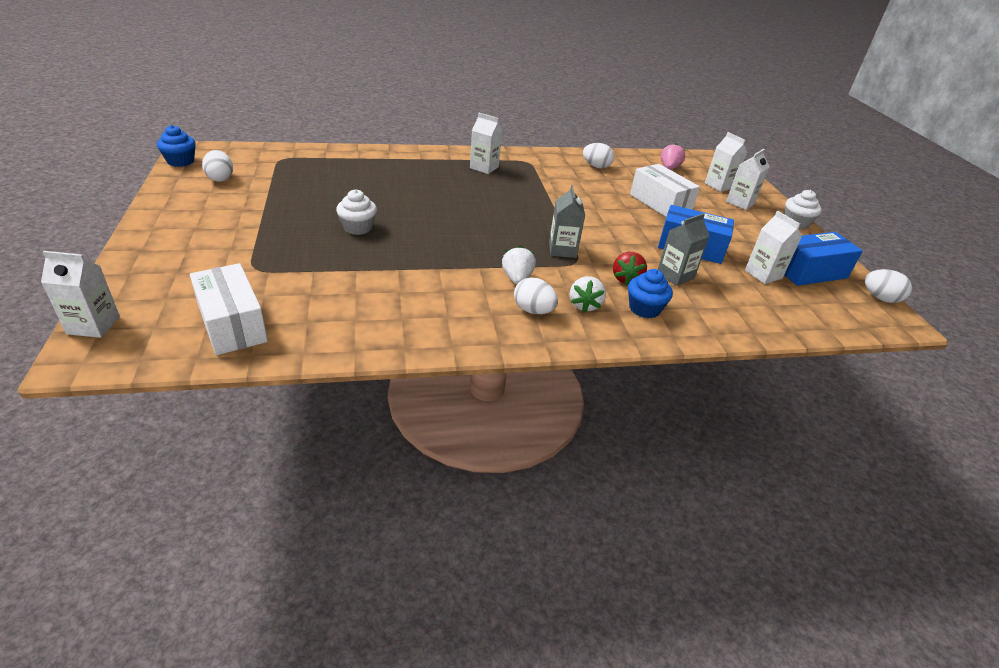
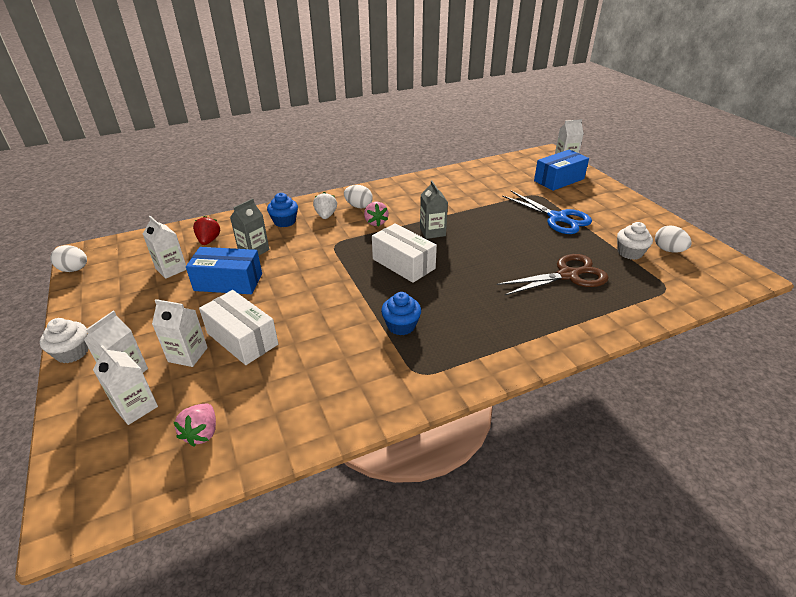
camera: 170 degrees right, 0 degrees up
blue cupcake [157,125,196,167] -> blue cupcake moved to [381,292,421,335]
white box [190,263,268,355] -> white box moved to [372,223,437,283]
white cupcake [336,189,377,235] -> white cupcake moved to [617,222,653,260]
white carton [470,113,502,174] -> white carton moved to [152,299,208,367]
white strawberry [502,246,536,285] -> pink strawberry [364,202,389,227]
grey carton [549,185,585,258] -> grey carton moved to [420,181,448,239]
white egg [583,143,614,169] -> none
red strawberry [613,252,647,286] -> red strawberry moved to [193,216,220,245]
blue box [784,232,863,286] -> blue box moved to [534,149,589,191]
none -> brown scissors [497,254,609,296]
none -> blue scissors [502,191,592,234]

